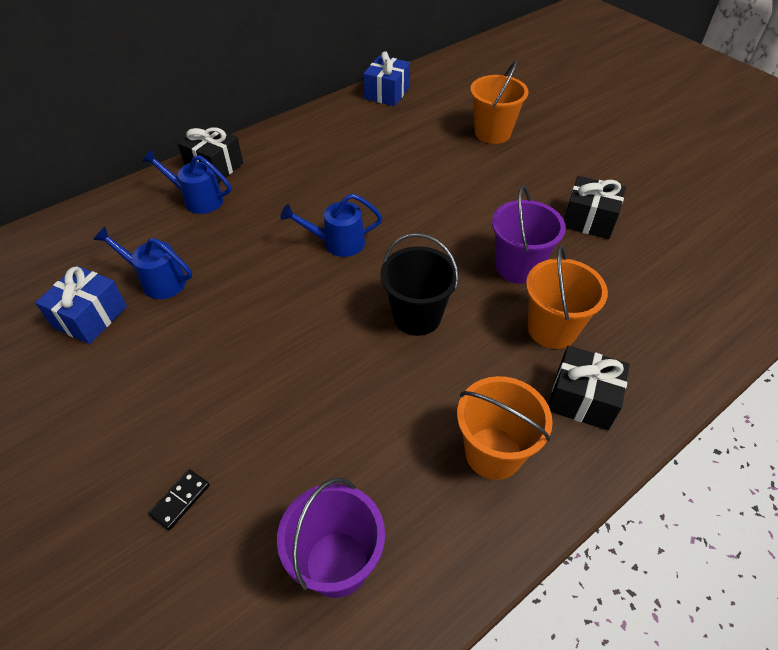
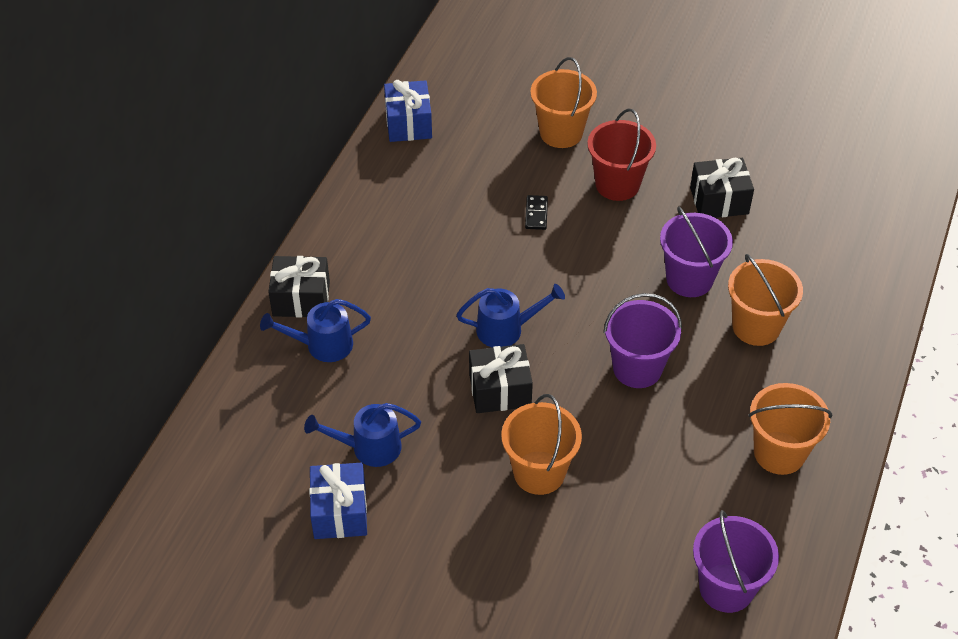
camera: 30 degrees left, 0 degrees up
black domino [148,469,210,530] -> black domino moved to [525,195,548,230]
blue watering can [280,194,382,257] -> blue watering can turned 150 degrees counterclockwise [456,284,565,348]
black bucket [380,233,459,336] -> purple bucket [603,293,682,388]
black gift [549,346,630,430] -> black gift moved to [469,344,533,413]
none -> orange bucket [501,394,582,495]
none -> red bucket [587,108,656,201]

